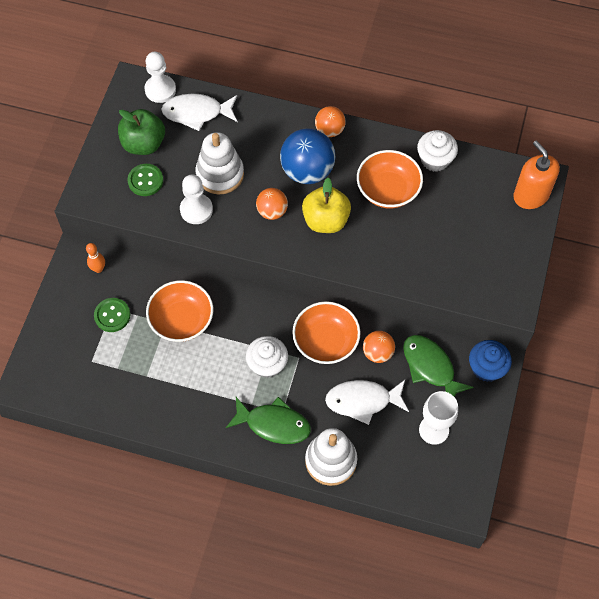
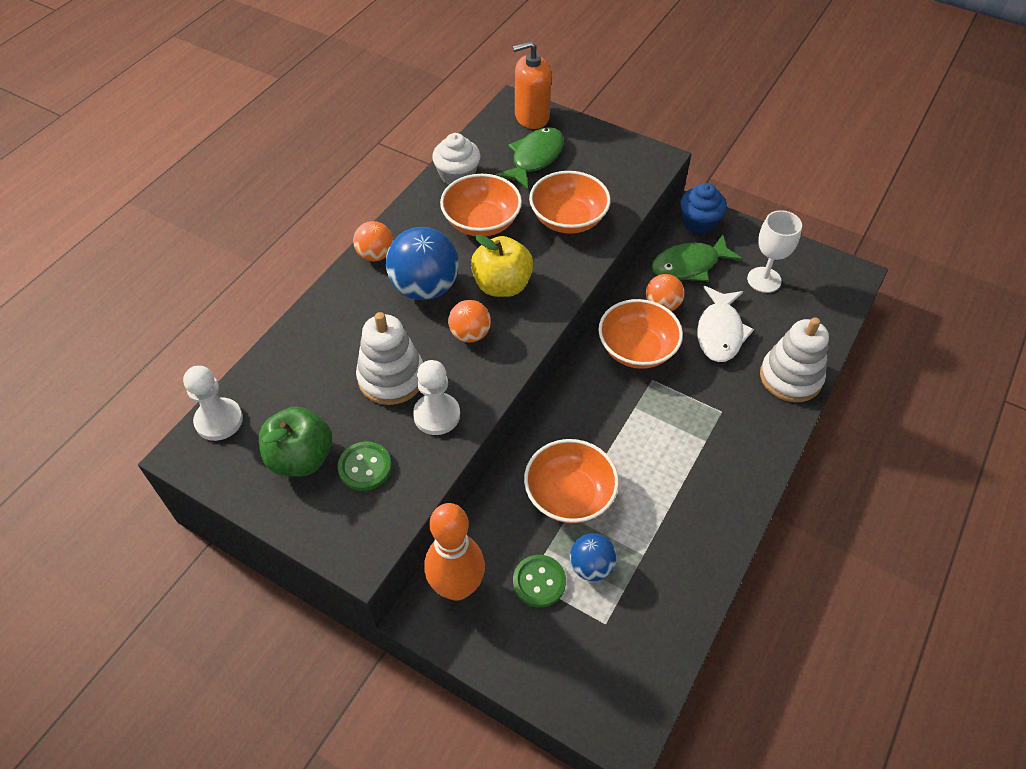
camera: 75 degrees left, 10 degrees down
orange bowling pin [86,243,105,273] -> orange bowling pin [425,503,485,601], size x2.15
white fish [161,93,237,131] -> none
green fish [226,397,311,444] -> green fish moved to [495,127,564,189]
white cupcake [246,336,288,378] -> none
none -> orange bowl [529,171,611,234]
none -> blue ball [570,533,617,581]

